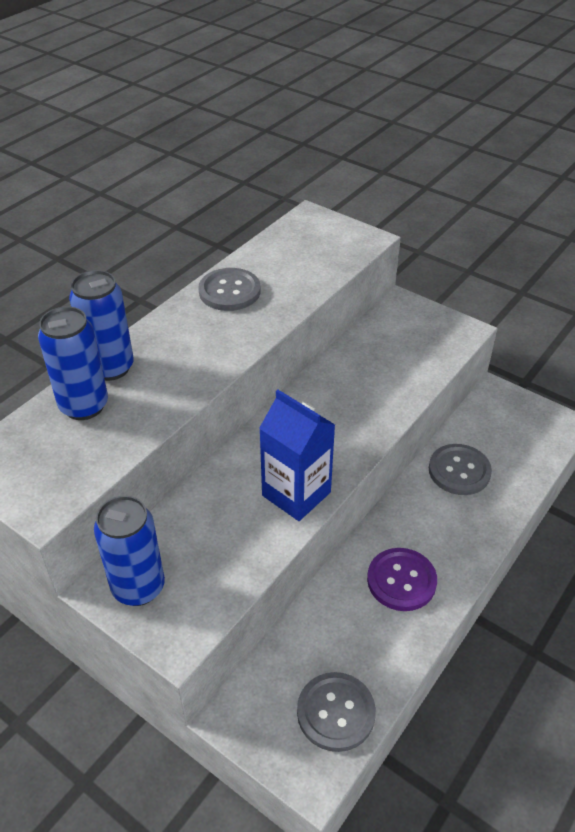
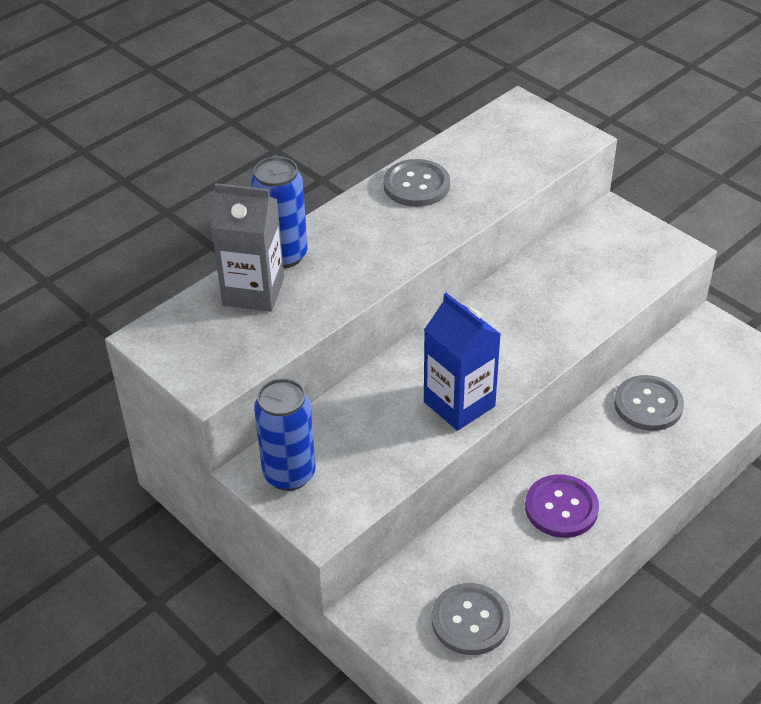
camera: 10 degrees right, 0 degrees up
blue can [38,306,108,420] -> grey carton [211,183,284,312]

